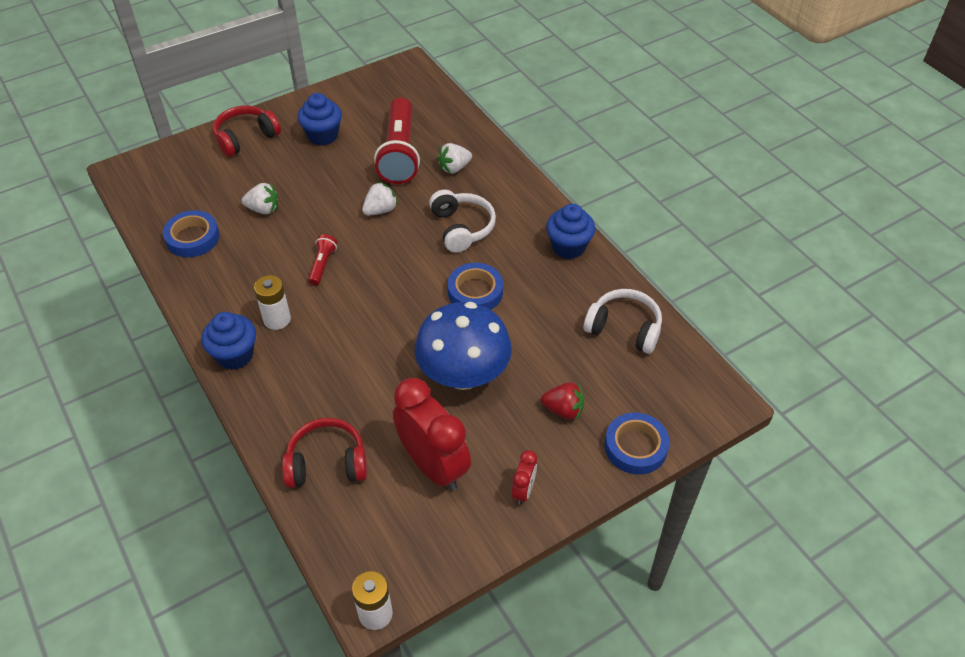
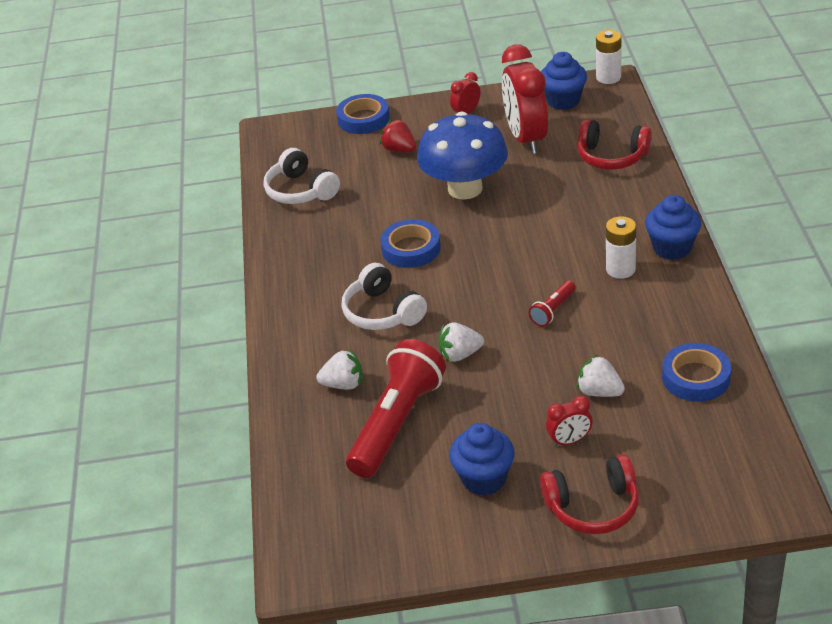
camera: 150 degrees left, 10 degrees down
white headphones [429,190,496,253] -> white headphones turned 45 degrees counterclockwise [341,263,427,330]
blue cupcake [546,204,595,259] -> blue cupcake moved to [541,52,587,110]
none -> red clock [546,396,593,447]

